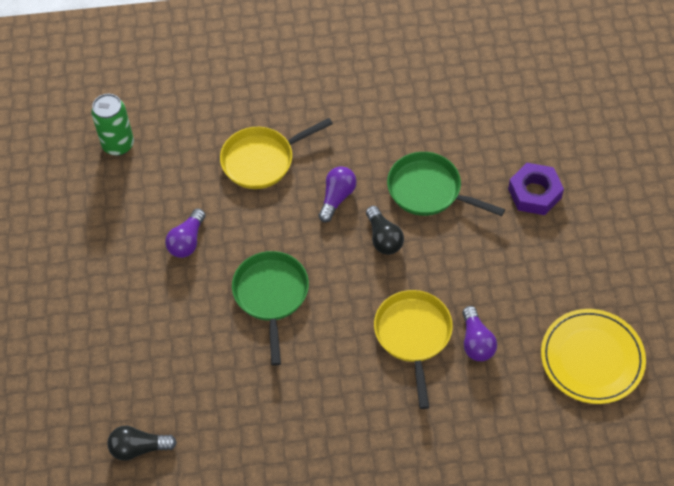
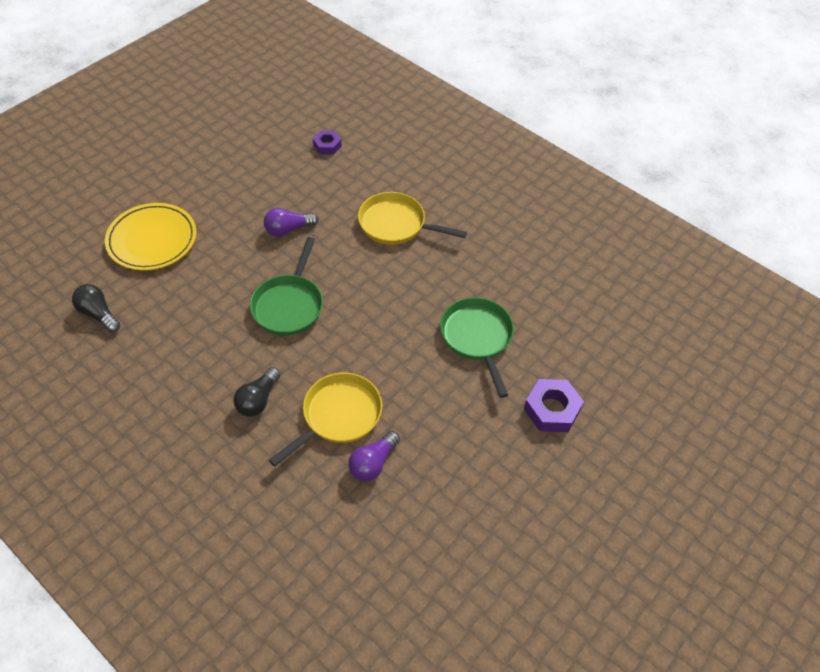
camera: 45 degrees right, 5 degrees down
green can [91,94,134,156] -> purple nut [313,131,342,154]
green pan [232,251,309,366] -> green pan turned 150 degrees clockwise [250,237,323,335]
purple light bulb [319,166,357,222] -> none
black light bulb [366,206,404,255] -> black light bulb moved to [234,367,281,417]
yellow plate [541,309,646,404] -> yellow plate moved to [105,203,197,270]

